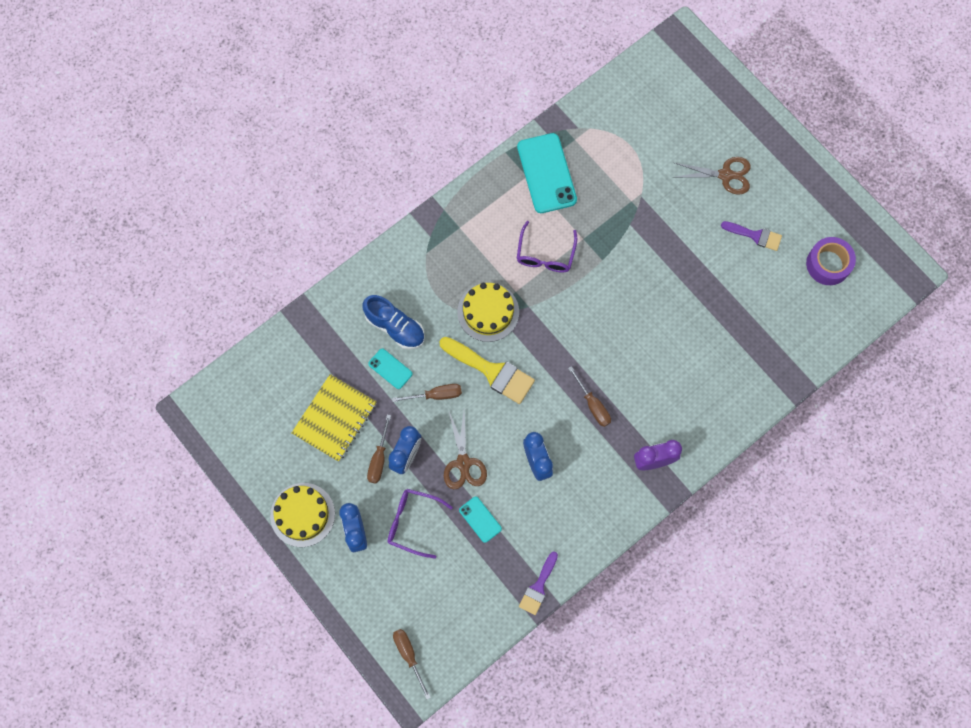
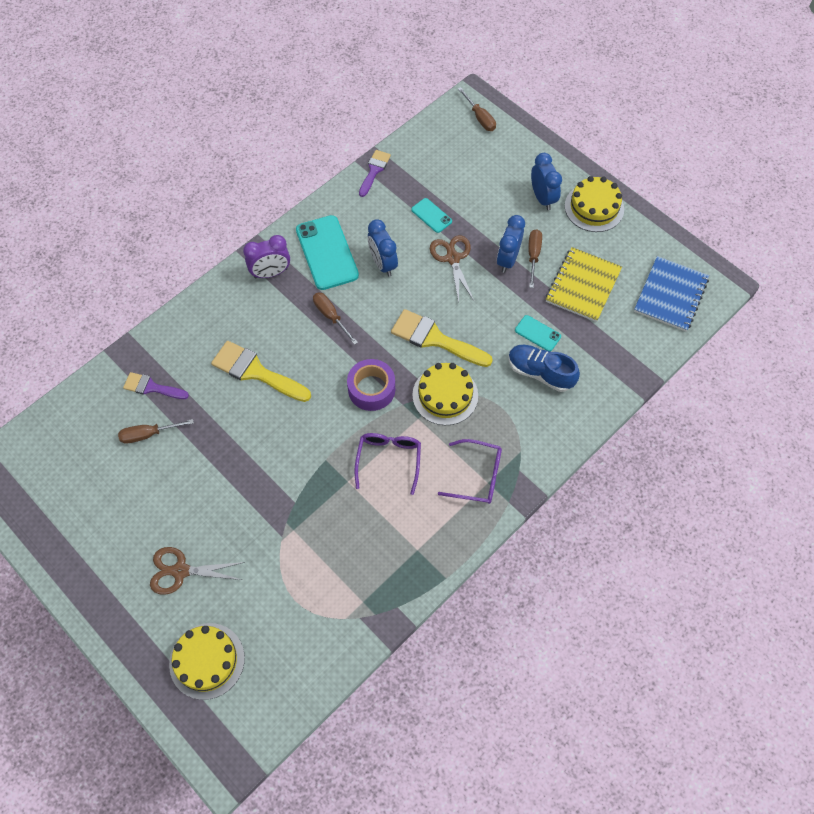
camera: 175 degrees right, 10 degrees down
purple glasses [388,489,453,559] -> purple glasses moved to [438,439,502,504]
brown screwdriver [392,384,462,402] -> brown screwdriver moved to [118,419,194,444]
turquoise phone [517,133,577,213] -> turquoise phone moved to [296,215,359,290]
purple brush [721,221,782,251] -> purple brush moved to [123,372,189,399]
purple tape [806,237,856,285] -> purple tape moved to [347,359,395,411]
none -> yellow cake [169,623,245,700]
none -> yellow brush [211,341,311,402]
none -> blue notebook [634,256,709,332]

